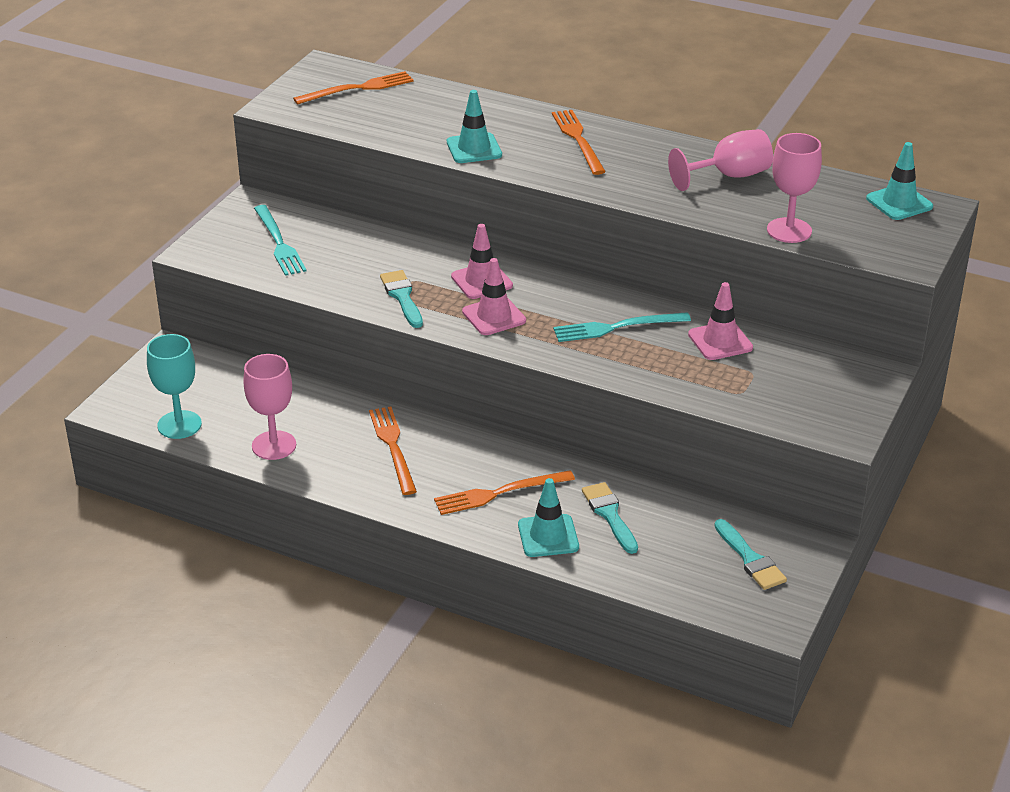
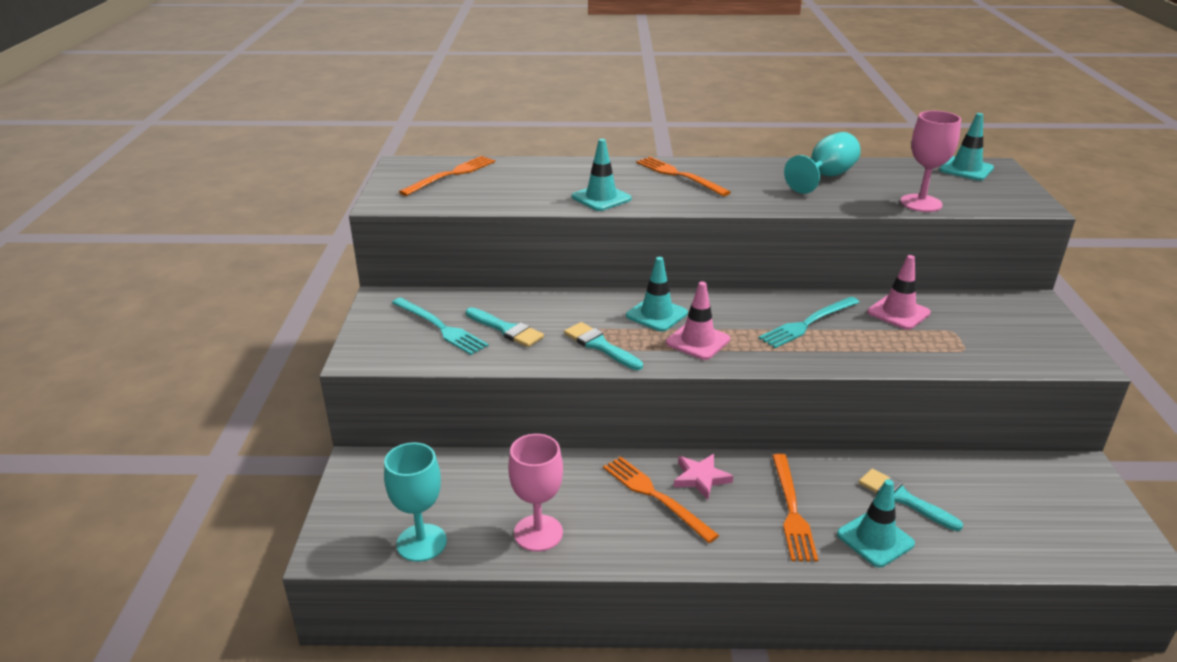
camera: 25 degrees left, 5 degrees down
orange fork [434,470,575,515] -> orange fork turned 45 degrees counterclockwise [772,454,818,562]
pink traffic cone [451,224,513,299] -> turquoise traffic cone [626,257,688,332]
pink goblet [668,129,773,191] -> turquoise goblet [784,132,861,194]
turquoise brush [714,519,787,590] -> turquoise brush moved to [466,307,544,347]
none -> pink star [674,454,733,500]

